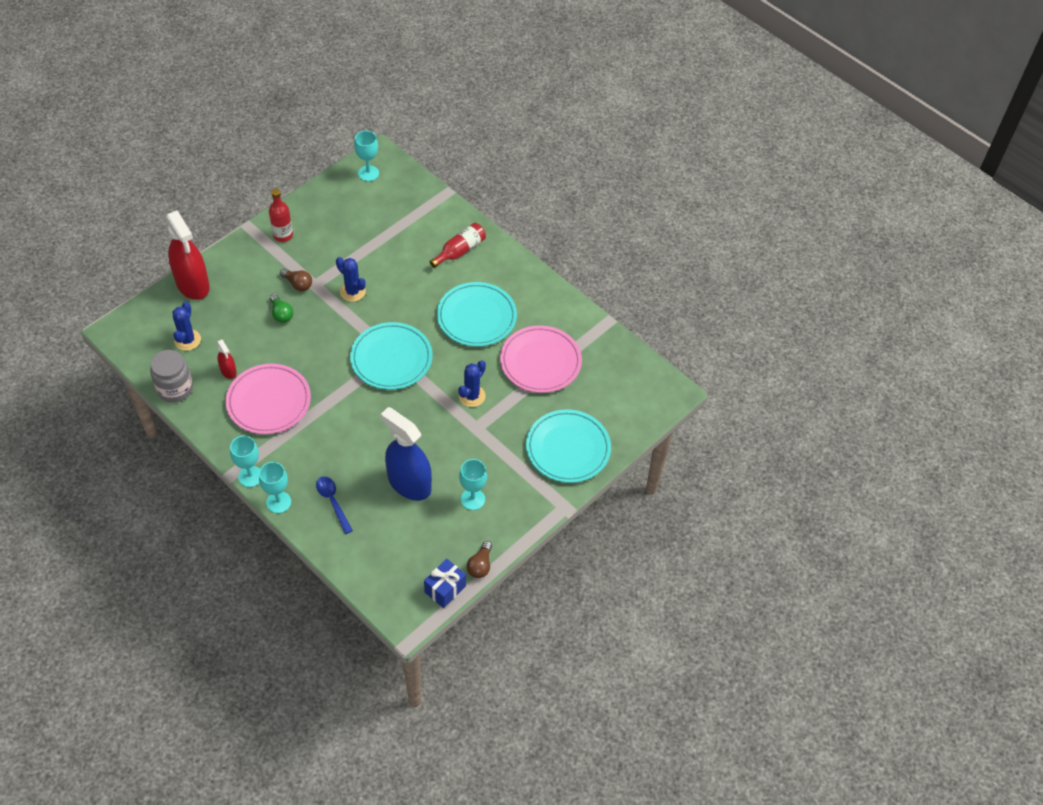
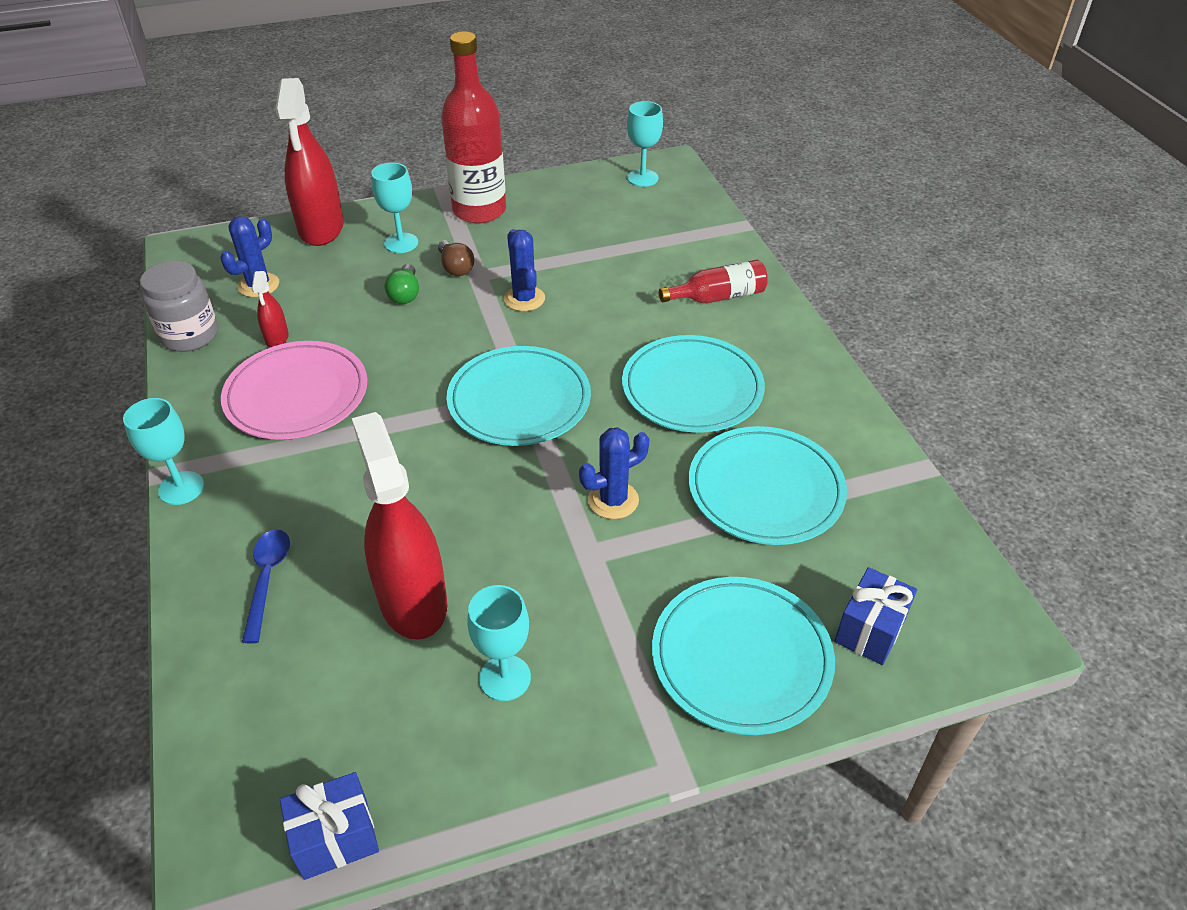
camera: 30 degrees right, 10 degrees down
turquoise goblet [259,462,291,513] -> turquoise goblet moved to [371,162,418,253]
red bottle [269,189,293,242] -> red bottle [441,31,506,224], size x1.82
blue spray bottle [380,407,432,501] -> red spray bottle [352,412,447,640]
brown light bulb [467,541,492,578] -> none
pink plate [500,325,582,393] -> turquoise plate [689,426,847,545]
none -> blue gift [834,567,917,665]

